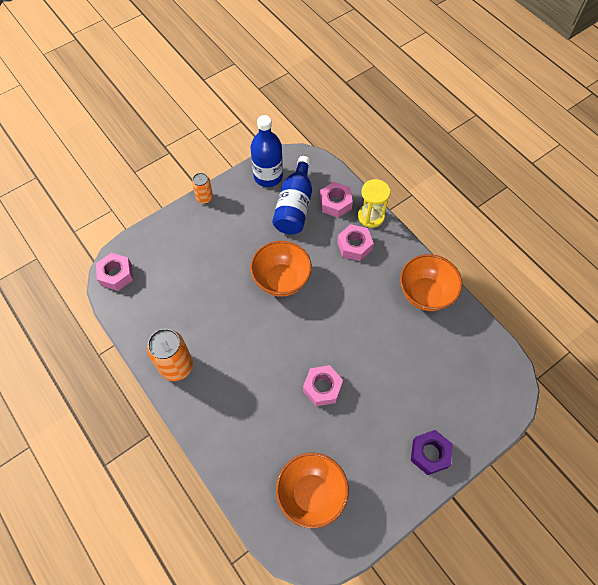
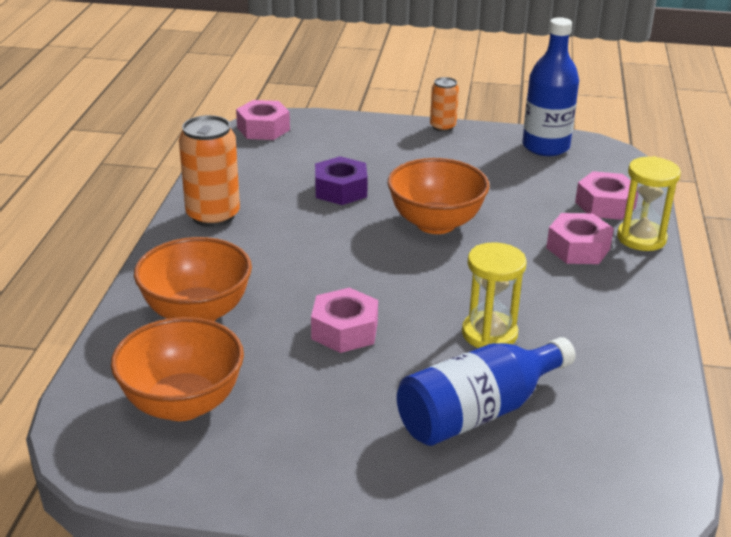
camera: 45 degrees right, 30 degrees down
blue bottle [272,156,312,235] -> blue bottle moved to [397,337,576,446]
orange bowl [400,254,463,311] -> orange bowl moved to [134,237,252,321]
purple nut [411,430,453,475] -> purple nut moved to [315,156,368,205]
none -> yellow hourglass [462,242,527,348]

